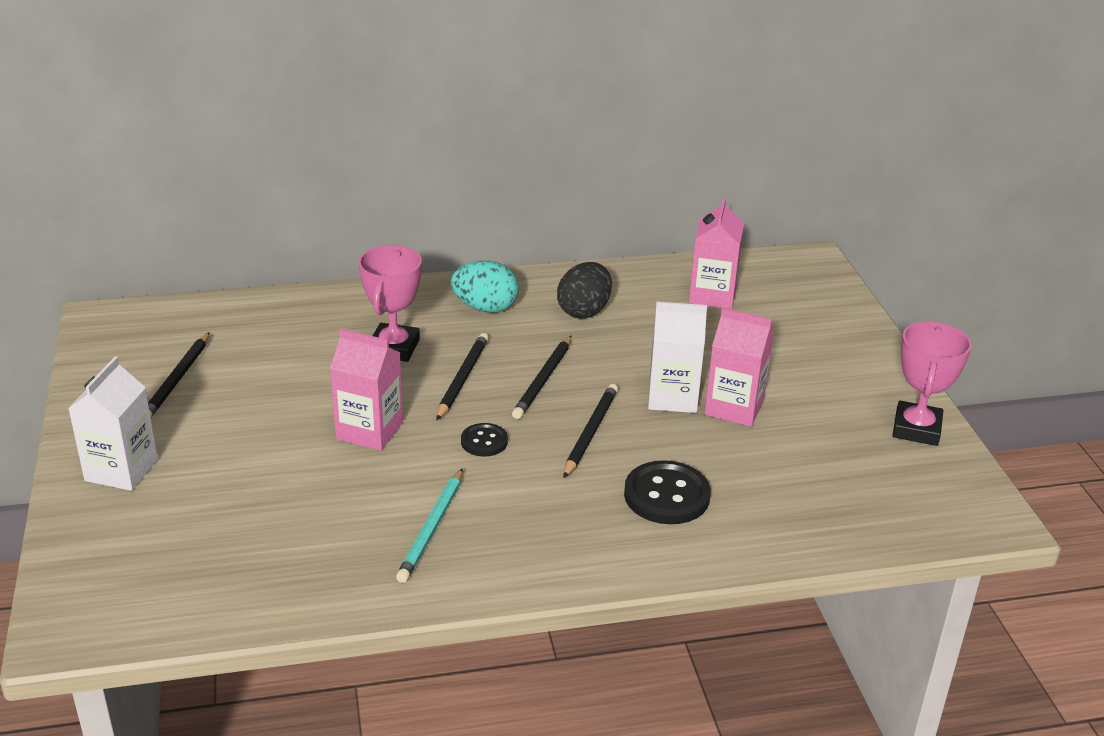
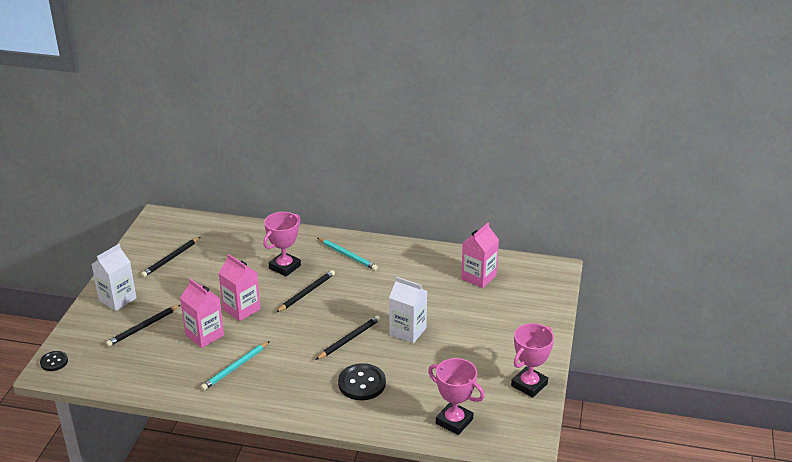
camera: 25 degrees right, 0 degrees up
turquoise egg [451,261,519,313] -> turquoise pencil [318,238,378,270]
black button [461,423,508,456] -> black button moved to [40,351,68,371]
black pencil [512,336,571,419] -> black pencil moved to [106,305,180,347]
black egg [557,262,612,319] -> none
pink carton [705,308,774,427] -> pink carton moved to [180,278,224,348]
none -> pink trophy [428,358,485,435]

